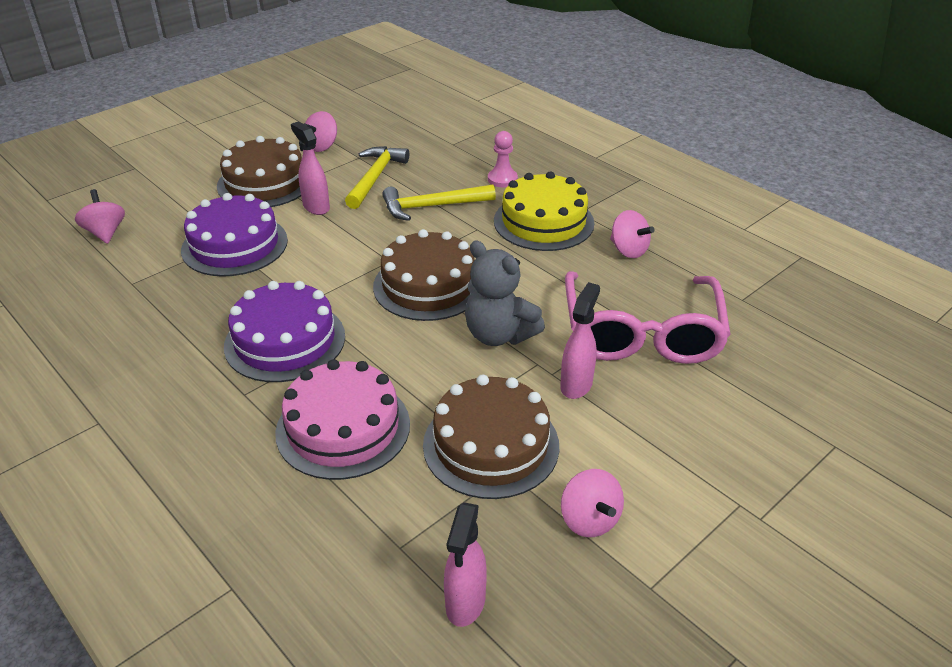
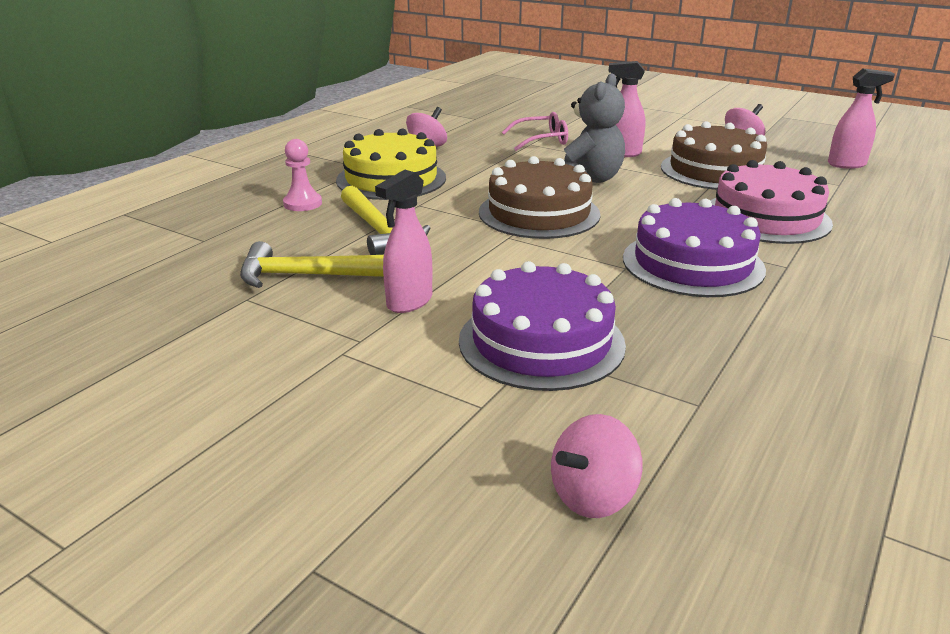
camera: 105 degrees left, 10 degrees down
brown cake [217,136,302,207] -> none
pink spinning top [304,111,337,152] -> none
pink glasses [565,271,731,364] -> pink glasses [502,112,568,151], size x0.49

